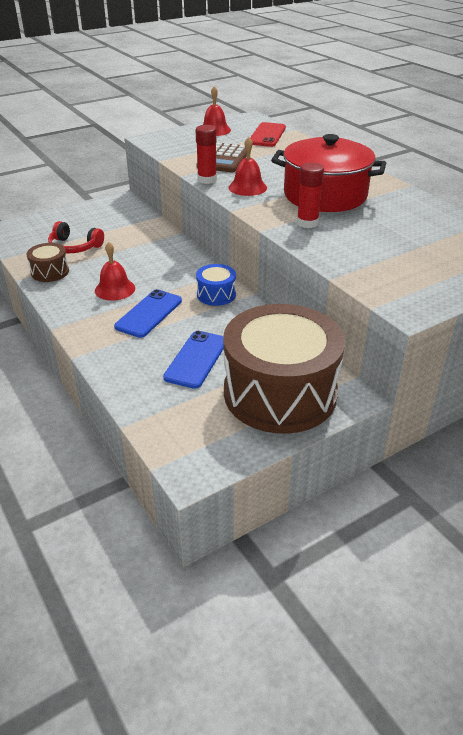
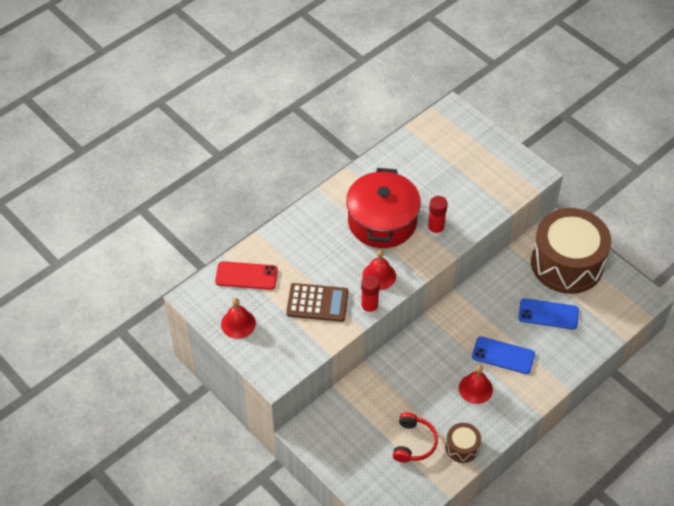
camera: 100 degrees left, 15 degrees up
blue drum [196,264,236,306] -> none

